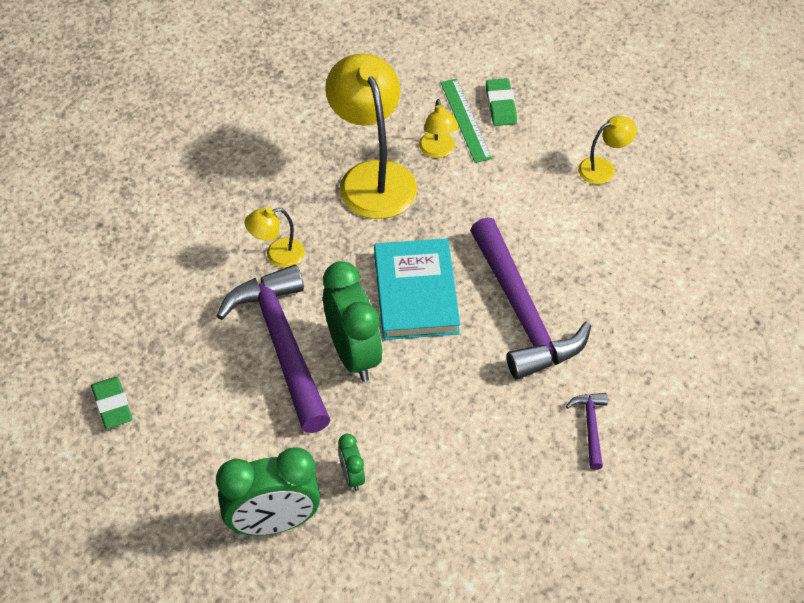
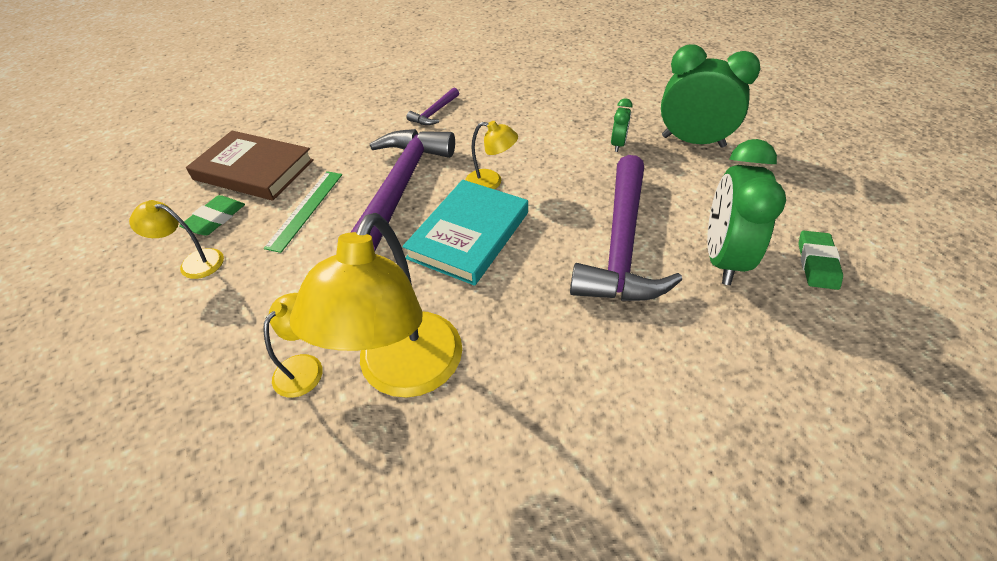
camera: 145 degrees left, 5 degrees down
yellow lamp [244,207,305,268] -> yellow lamp moved to [465,121,518,189]
green clock [323,261,383,382] -> green clock moved to [707,139,786,285]
green ruler [440,79,492,163] -> green ruler moved to [263,171,342,253]
green eraser [486,78,517,126] -> green eraser moved to [179,195,245,235]
none -> brown book [186,131,314,201]

